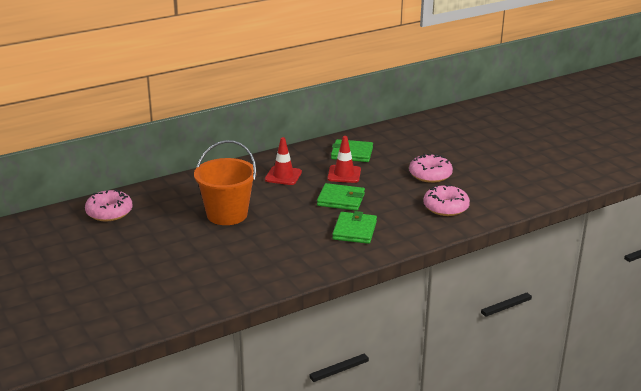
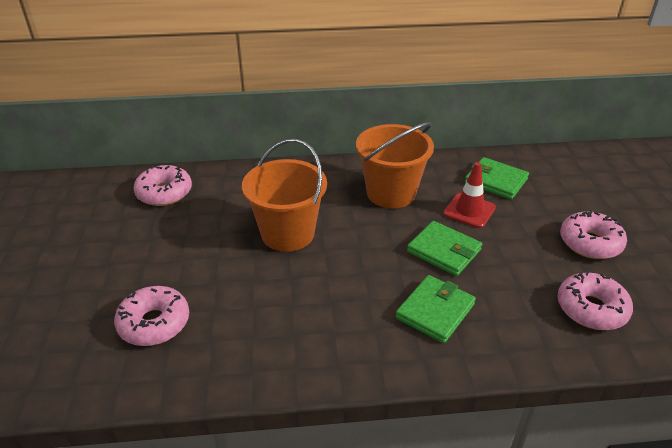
camera: 25 degrees right, 10 degrees up
red traffic cone [265,137,302,185] -> orange bucket [356,122,434,208]
none -> pink donut [114,286,189,346]

